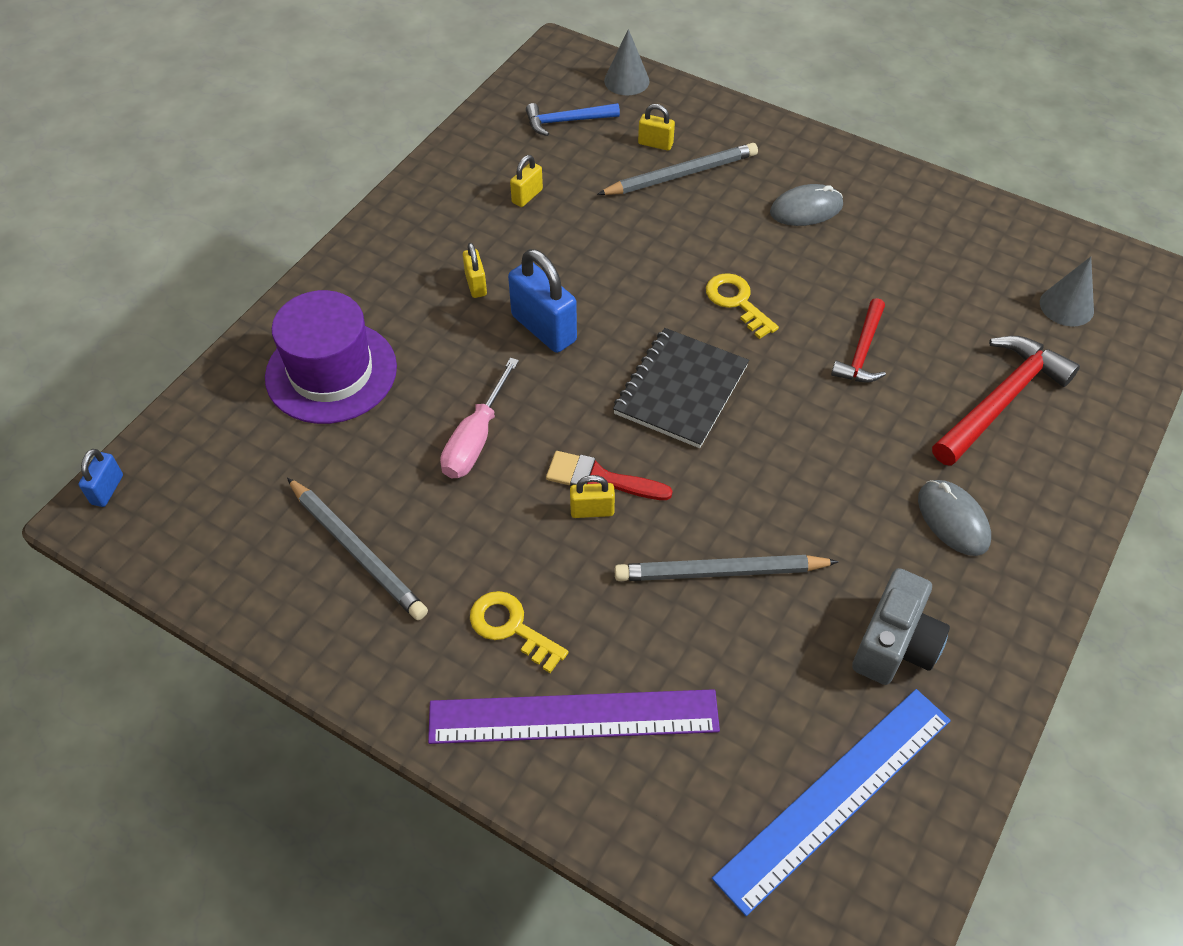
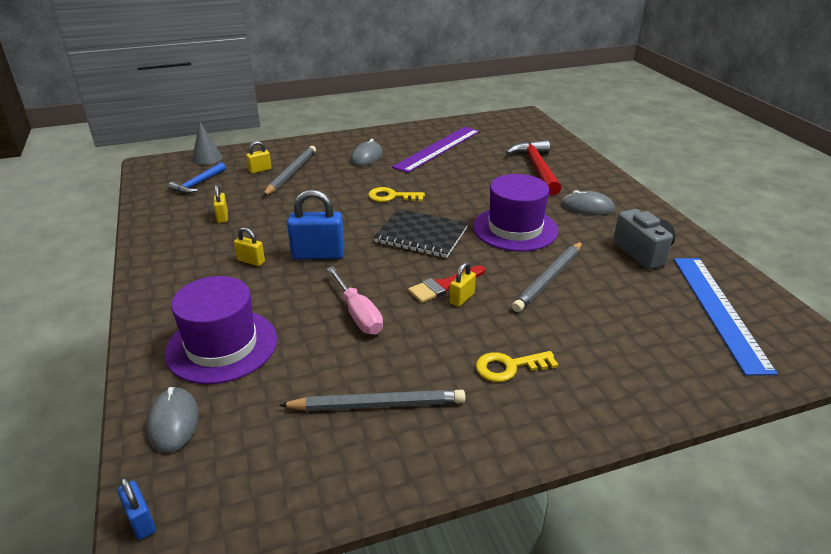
camera: 50 degrees left, 20 degrees down
purple ruler [428,689,720,744] -> purple ruler moved to [392,127,480,173]
black notebook [613,328,749,448] -> black notebook turned 45 degrees counterclockwise [374,209,468,258]
red hammer [831,298,886,383] -> none
grey cone [1040,257,1094,326] -> none
none -> grey mouse [147,387,199,453]
none -> purple hat [473,174,558,251]

